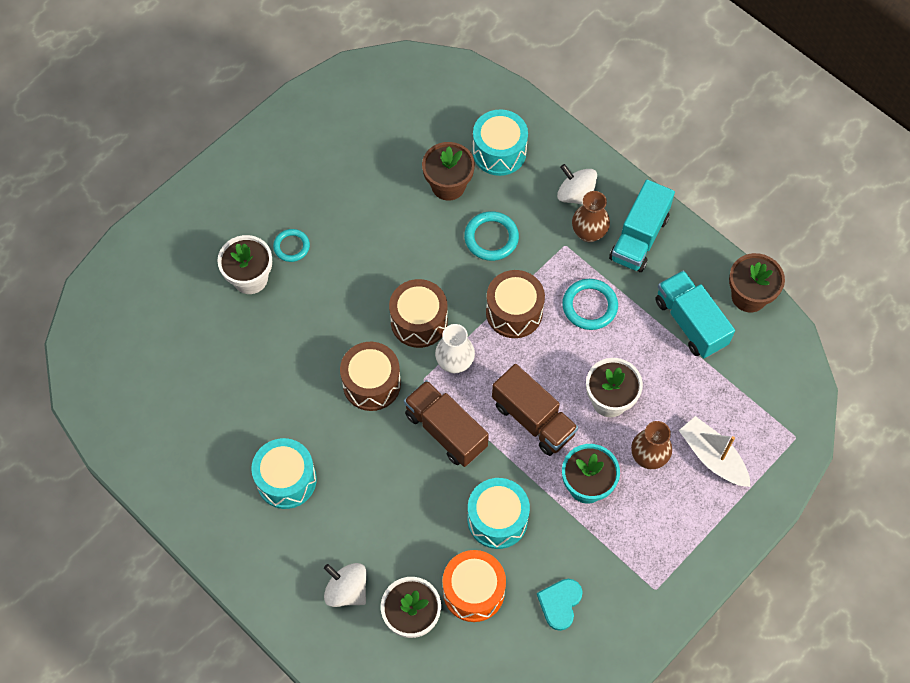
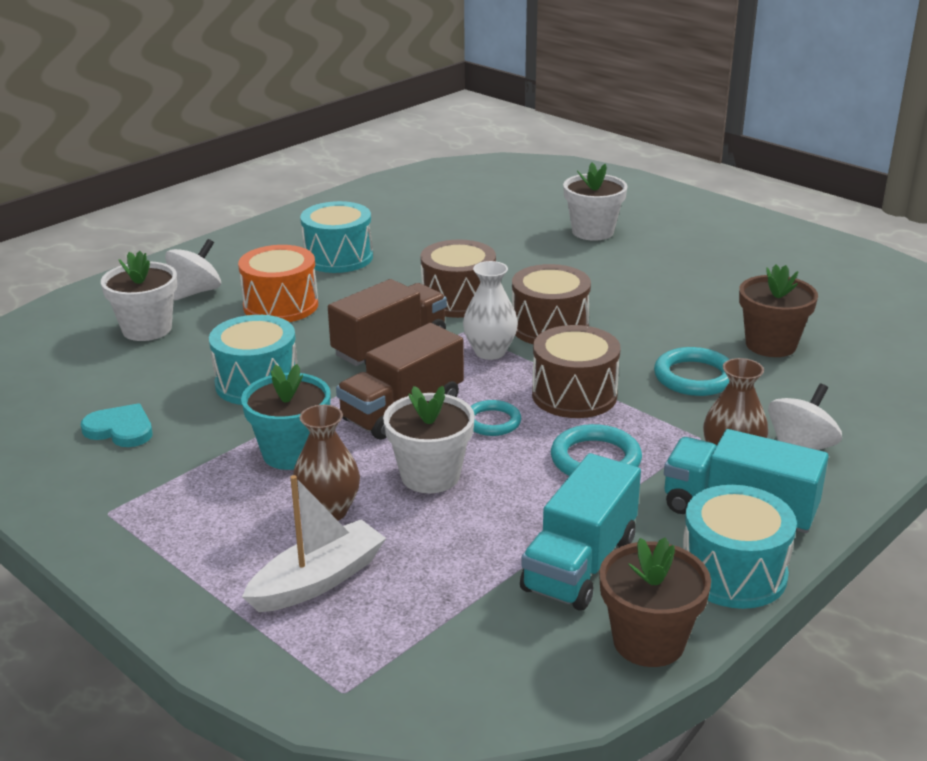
camera: 90 degrees right, 35 degrees down
turquoise ring [273,229,310,262] -> turquoise ring moved to [471,400,521,436]
orange drum [443,550,506,622] -> orange drum moved to [238,245,318,322]
turquoise drum [473,109,528,176] -> turquoise drum moved to [683,485,797,609]
turquoise truck [655,270,735,358] -> turquoise truck turned 150 degrees clockwise [520,453,641,611]

